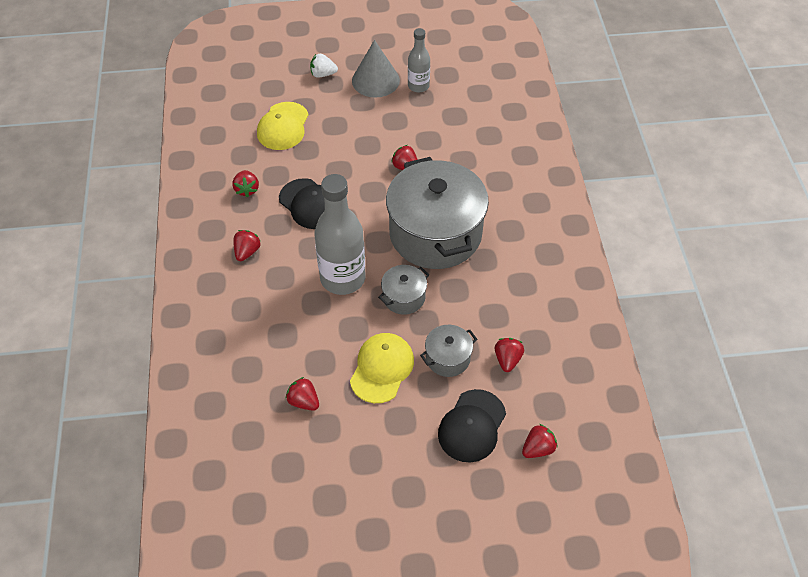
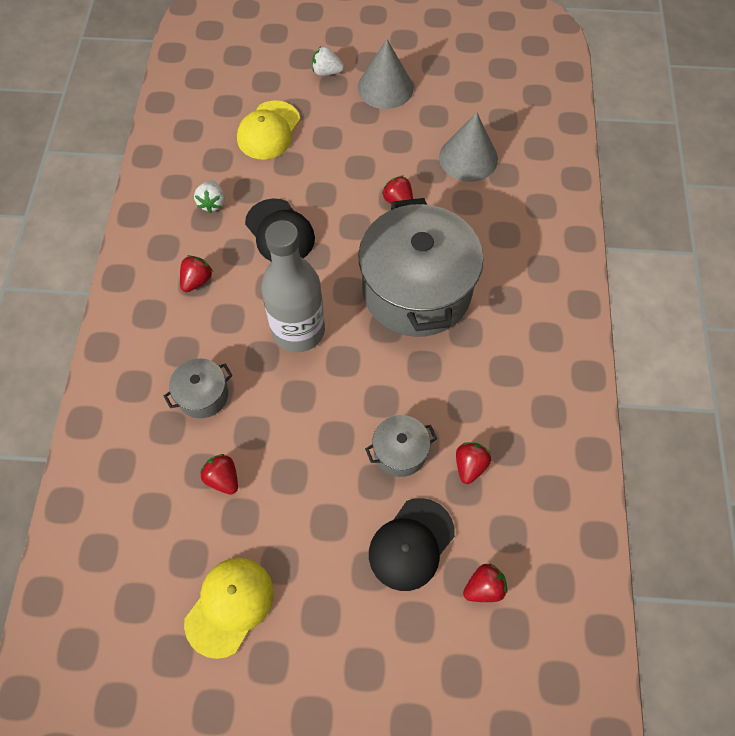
camera: 10 degrees right, 10 degrees up
red strawberry [232,170,259,197] -> white strawberry [194,180,225,213]
yellow cap [350,333,414,403] -> yellow cap moved to [184,558,274,659]
grey pot [378,265,429,315] -> grey pot moved to [164,358,233,418]
grey bottle [408,28,430,92] -> none
none -> grey cone [439,112,498,182]

